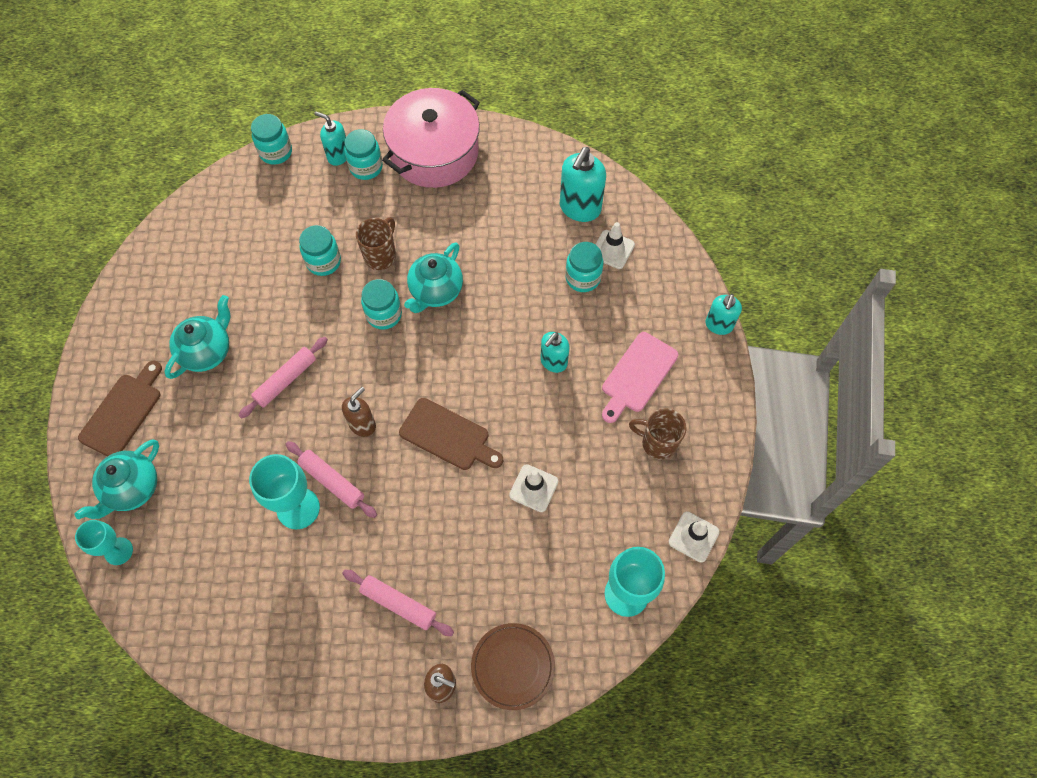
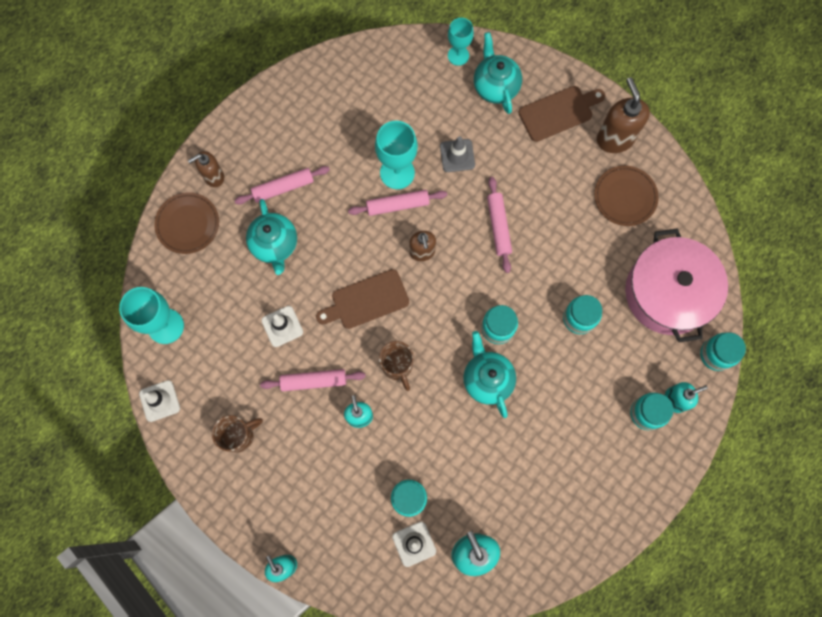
camera: 130 degrees right, 10 degrees up
brown cutting board [78,361,162,457] -> brown cutting board turned 90 degrees counterclockwise [519,86,605,142]
turquoise teapot [164,295,230,379] -> turquoise teapot moved to [246,199,297,275]
brown mug [356,217,396,270] -> brown mug moved to [379,341,414,391]
pink pot [382,88,480,188] -> pink pot moved to [625,229,728,342]
pink cutting board [602,332,679,423] -> none
none -> pink rolling pin [260,369,366,391]
none -> grey traffic cone [440,136,475,172]
none -> brown plate [594,165,659,226]
none -> brown soap dispenser [597,77,650,153]

